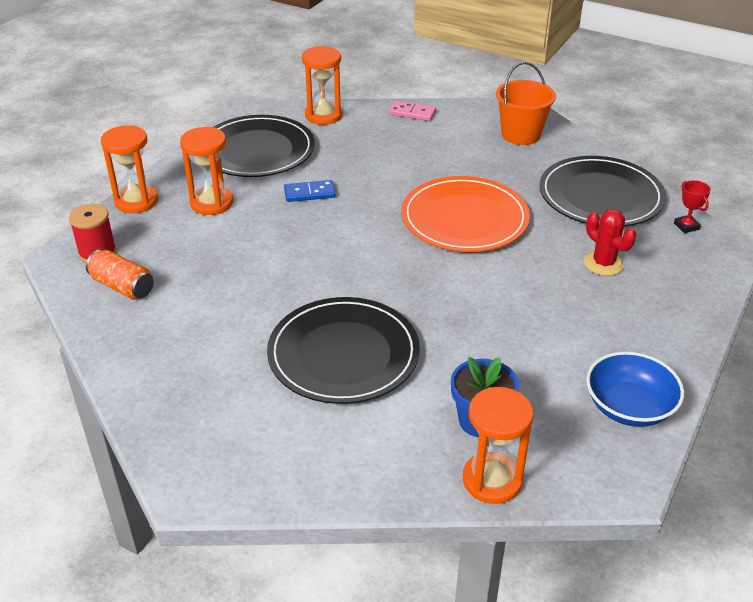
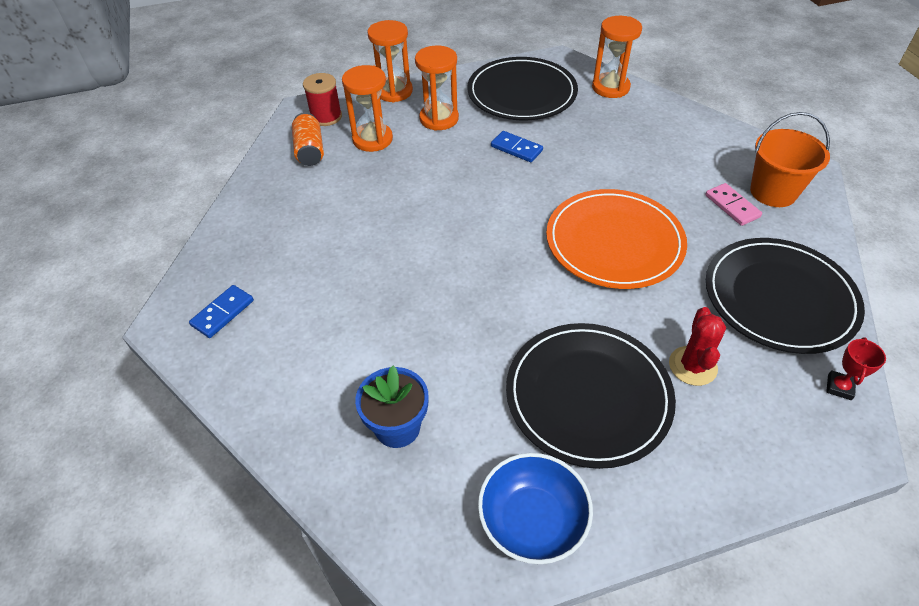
camera: 45 degrees right, 10 degrees up
black plate [267,297,420,404] -> black plate moved to [506,323,676,469]
pink domino [389,101,436,121] -> pink domino moved to [705,183,762,226]
orange hourglass [463,387,534,504] -> orange hourglass moved to [342,65,393,152]
none -> blue domino [189,285,254,338]

